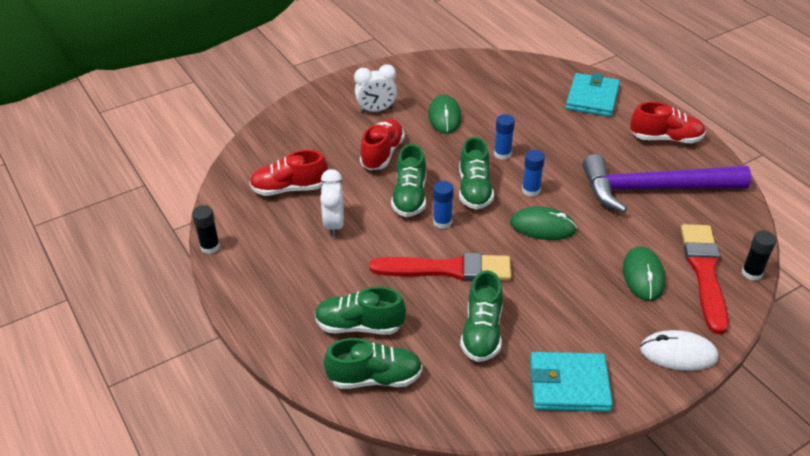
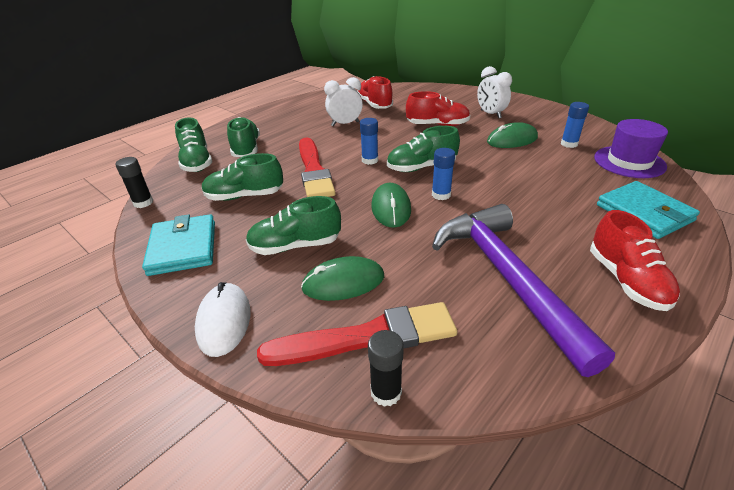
camera: 75 degrees right, 5 degrees down
black glue stick [192,205,220,254] -> black glue stick moved to [115,157,153,208]
green shoe [391,144,426,217] -> green shoe moved to [246,196,341,255]
blue glue stick [494,114,515,160] -> blue glue stick moved to [561,102,589,148]
turquoise wallet [566,73,620,117] -> turquoise wallet turned 60 degrees clockwise [597,181,700,239]
none -> purple hat [594,119,668,178]

